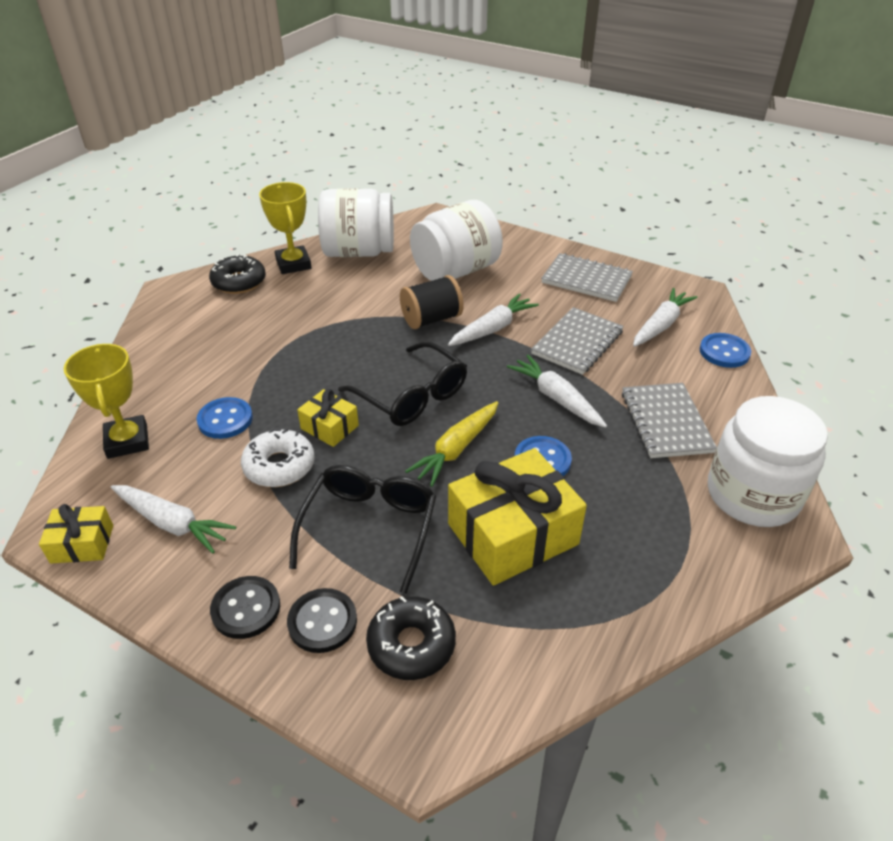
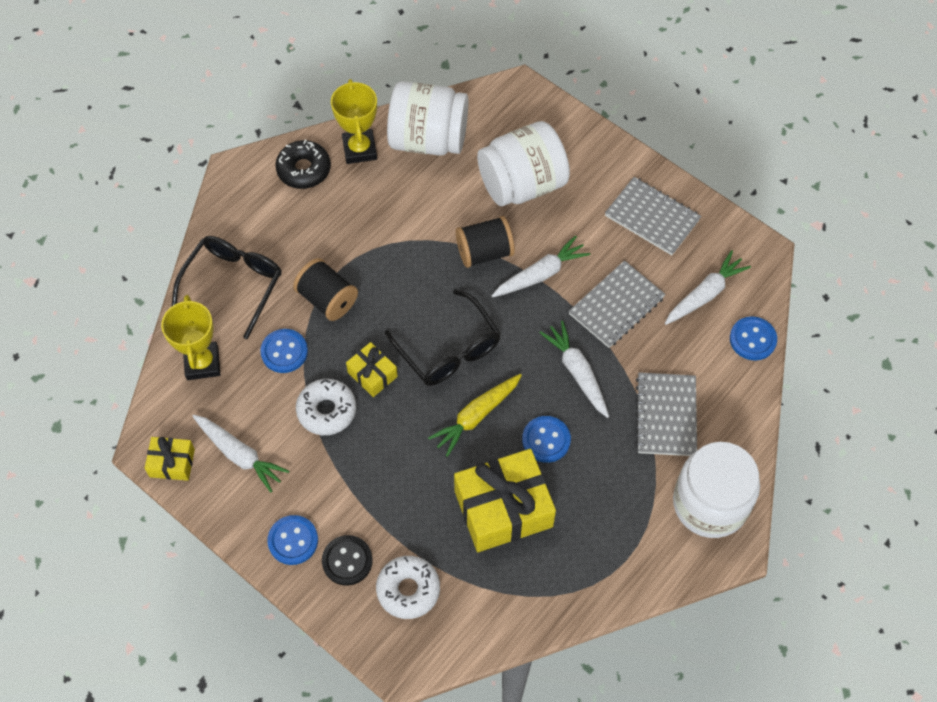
camera: 10 degrees right, 20 degrees up
black button [210,576,280,639] -> blue button [267,515,318,565]
black glasses [289,465,436,594] -> black glasses moved to [171,236,282,339]
black donut [366,596,456,680] -> white donut [376,556,440,619]
none -> black spool [293,258,358,321]

